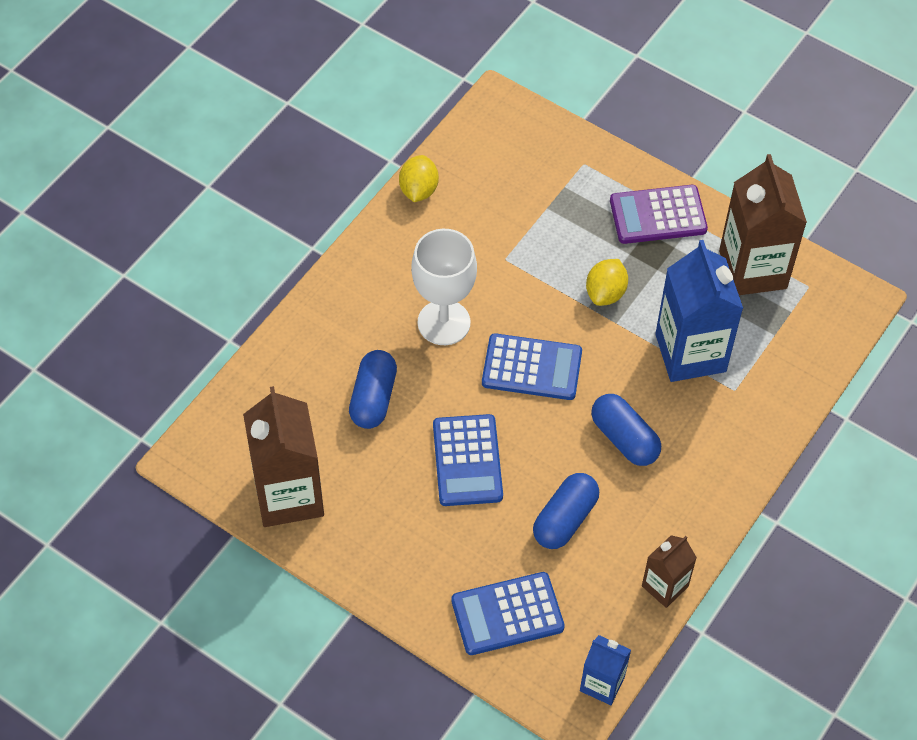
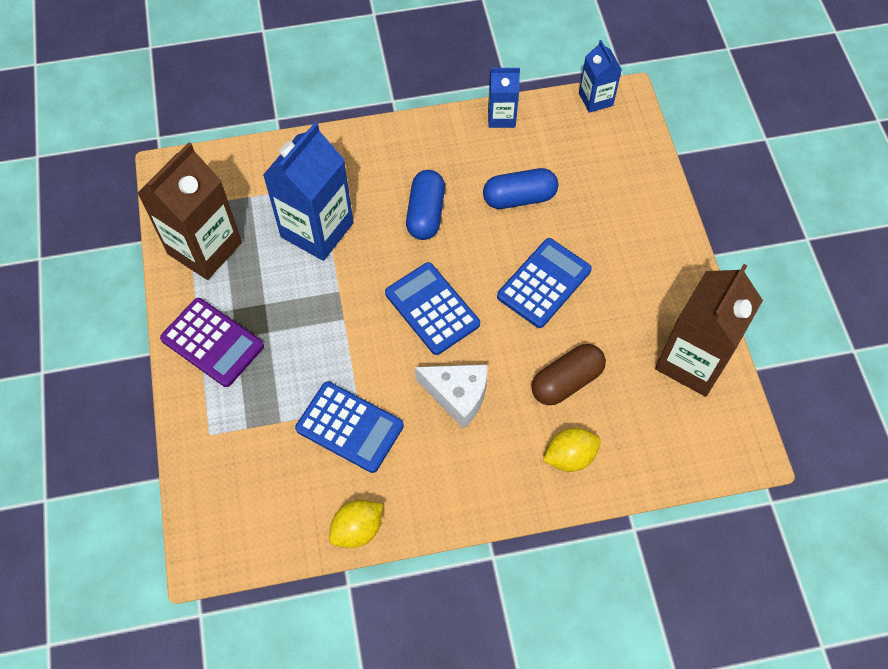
camera: 135 degrees left, 5 degrees up
blue capsule [349,350,397,429] -> brown capsule [531,344,606,405]
white goblet [411,229,477,345] -> white cheese [415,364,488,429]
blue calculator [451,572,565,655] -> blue calculator moved to [295,381,404,473]
yellow lemon [586,259,628,306] -> yellow lemon moved to [543,428,601,472]
brown carton [642,535,697,608] -> blue carton [488,68,520,128]

